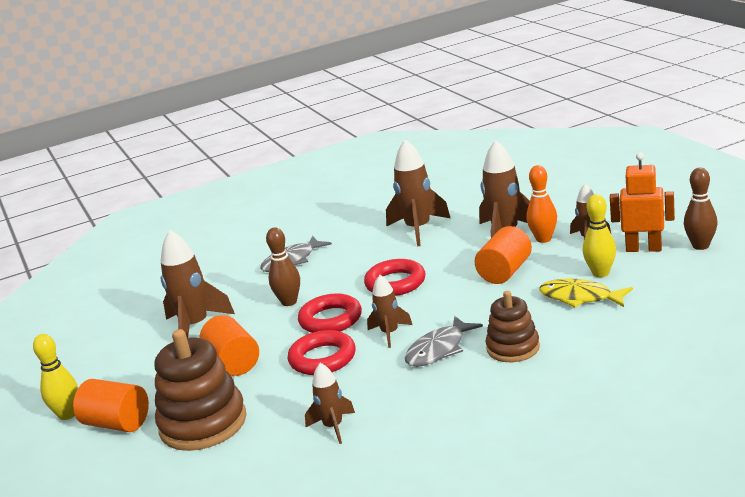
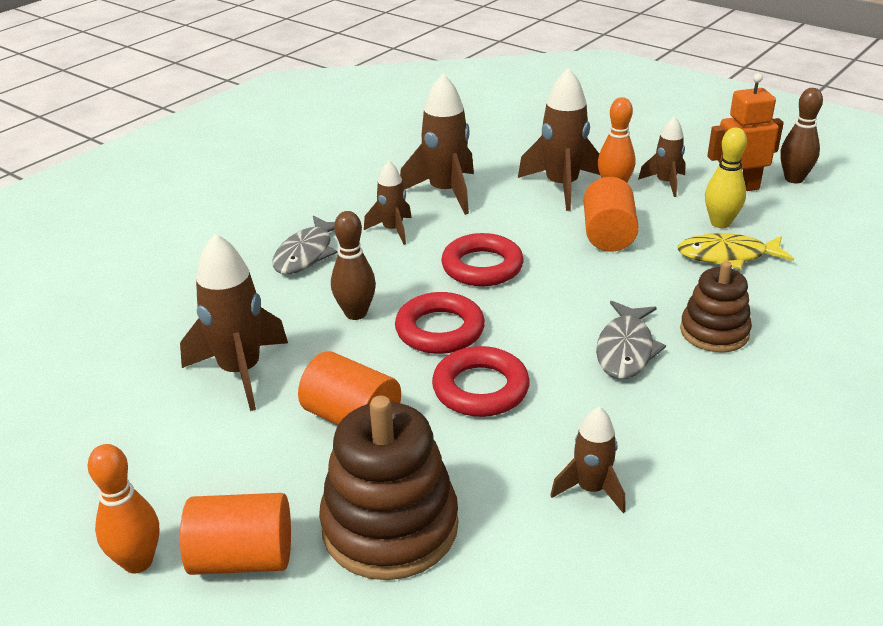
camera: 30 degrees left, 10 degrees up
yellow bowling pin [33,334,78,420] -> orange bowling pin [88,444,159,573]
brown rocket [367,275,412,348] -> brown rocket moved to [364,161,411,245]

